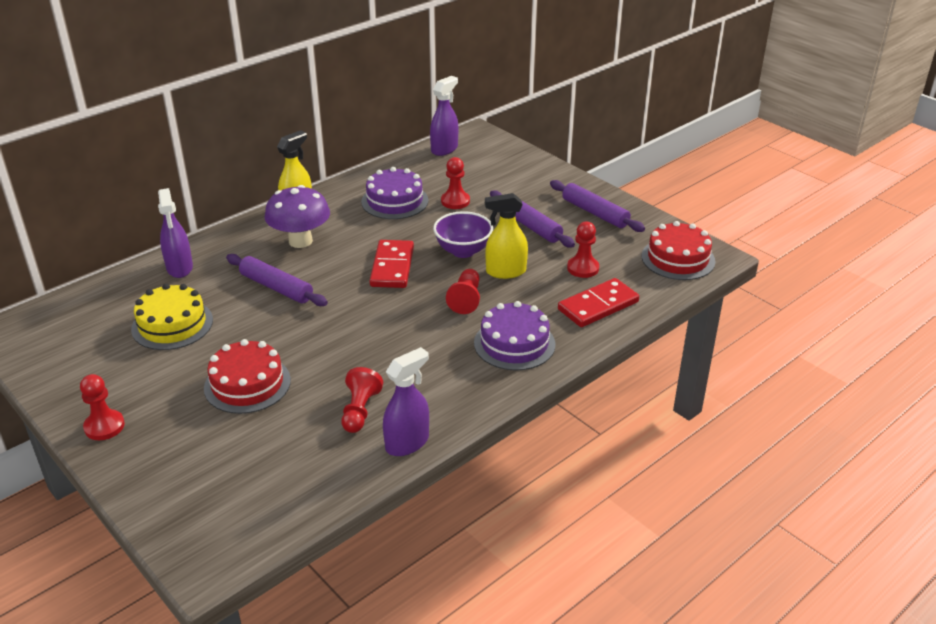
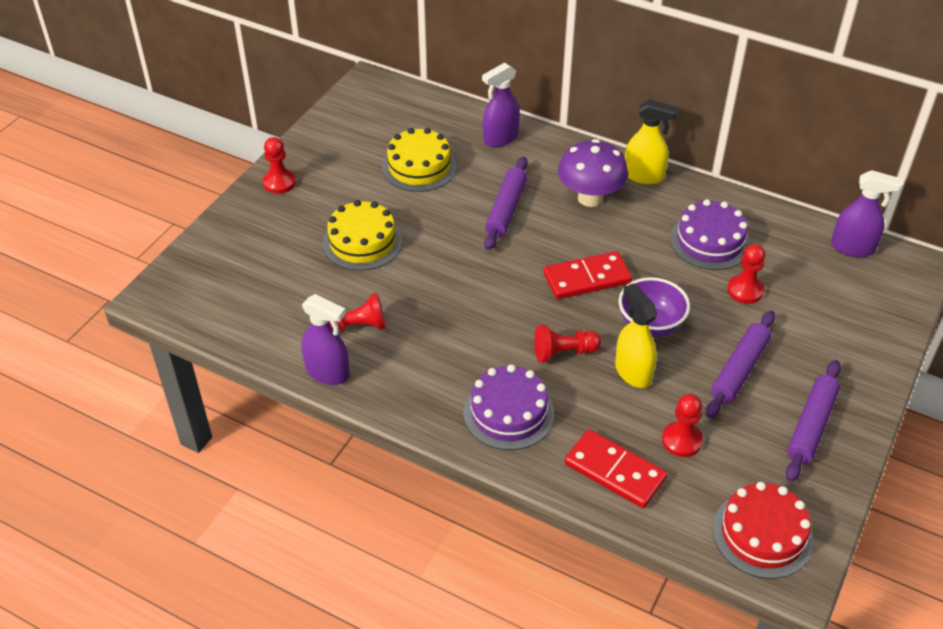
camera: 70 degrees right, 10 degrees up
red cake [204,339,291,414] -> yellow cake [323,200,402,271]

